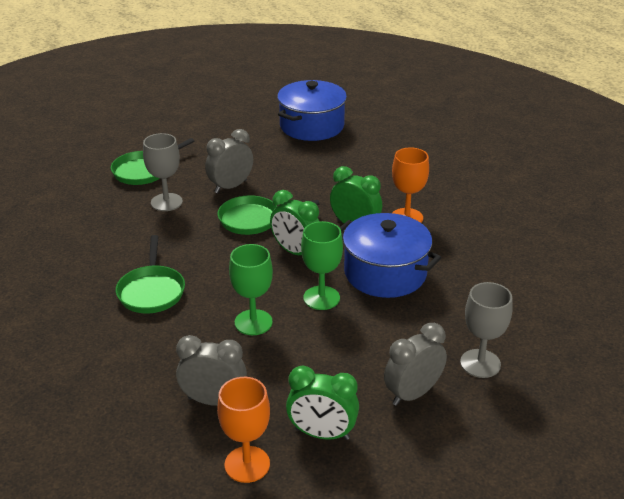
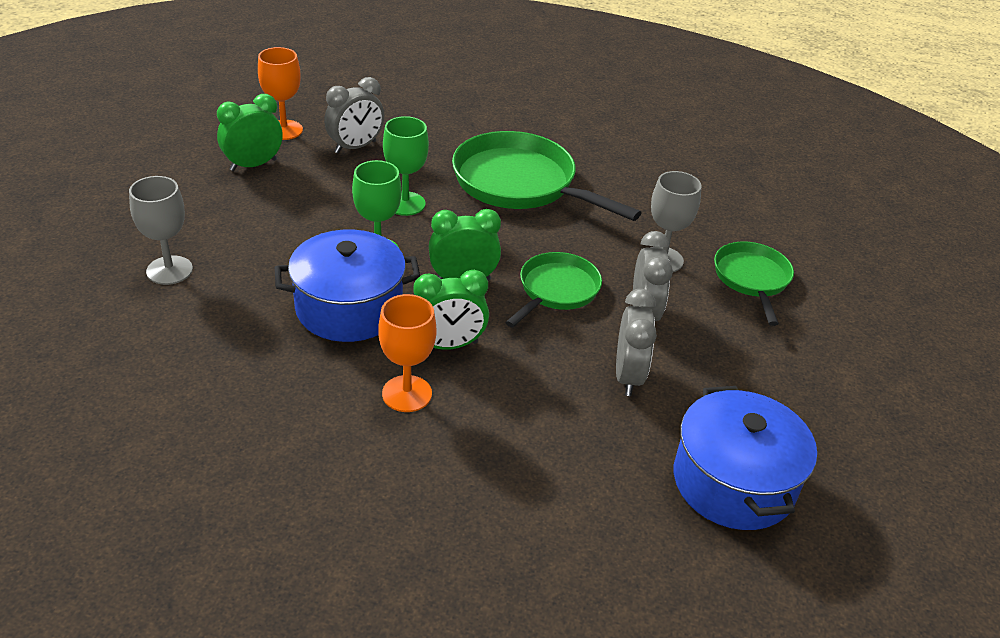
camera: 130 degrees right, 5 degrees up
green pan [116,235,185,313] -> green pan [452,131,642,221], size x1.71
grey clock [384,323,447,406] -> grey clock moved to [616,289,657,396]

